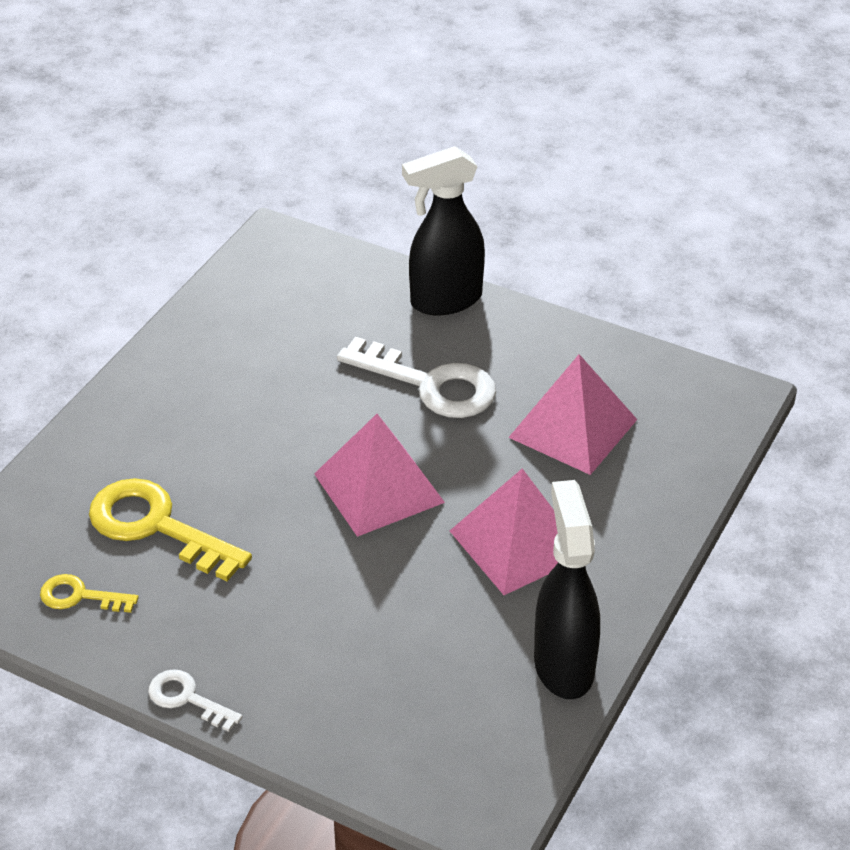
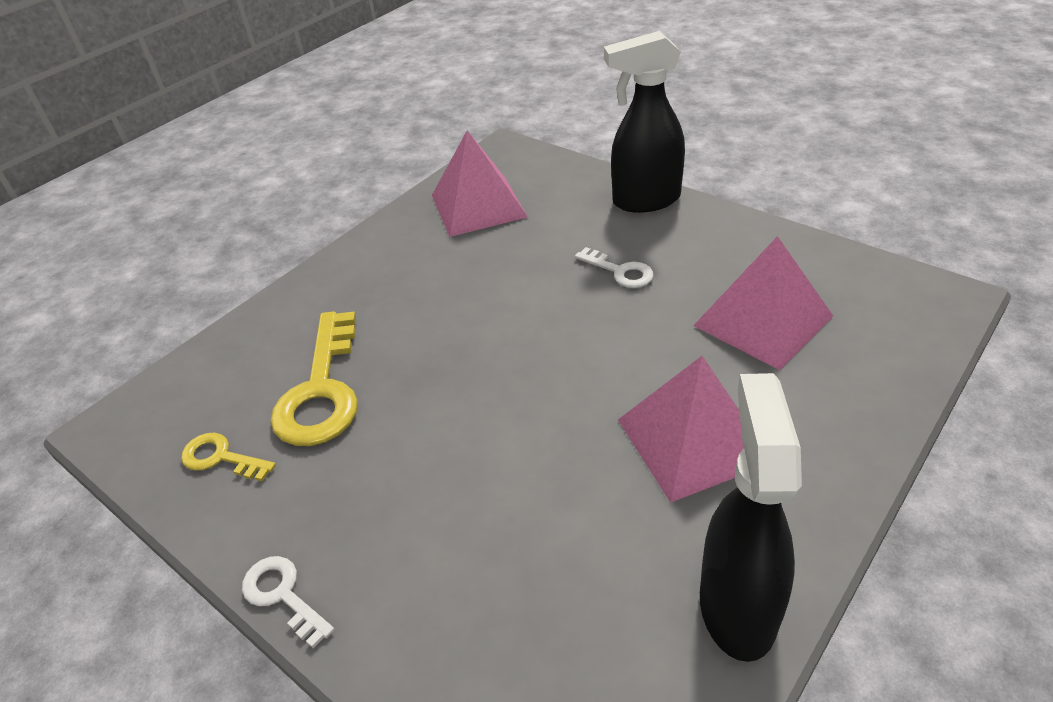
camera: 15 degrees right, 0 degrees up
yellow key [89,478,252,581] -> yellow key turned 135 degrees counterclockwise [270,311,358,446]
pink pyramid [314,414,445,537] -> pink pyramid moved to [432,130,528,237]
white key [337,337,496,418] -> white key [575,247,654,288], size x0.52

